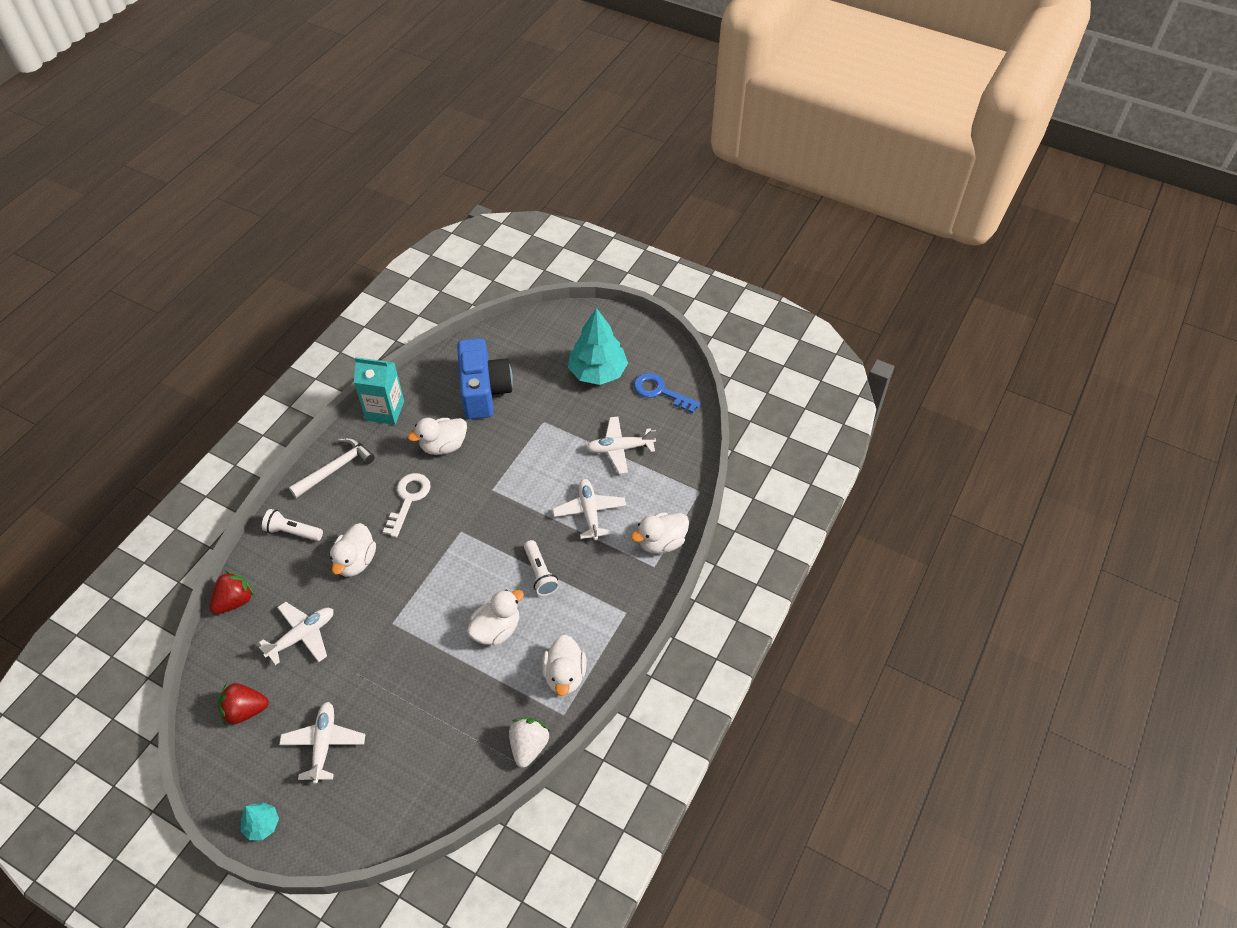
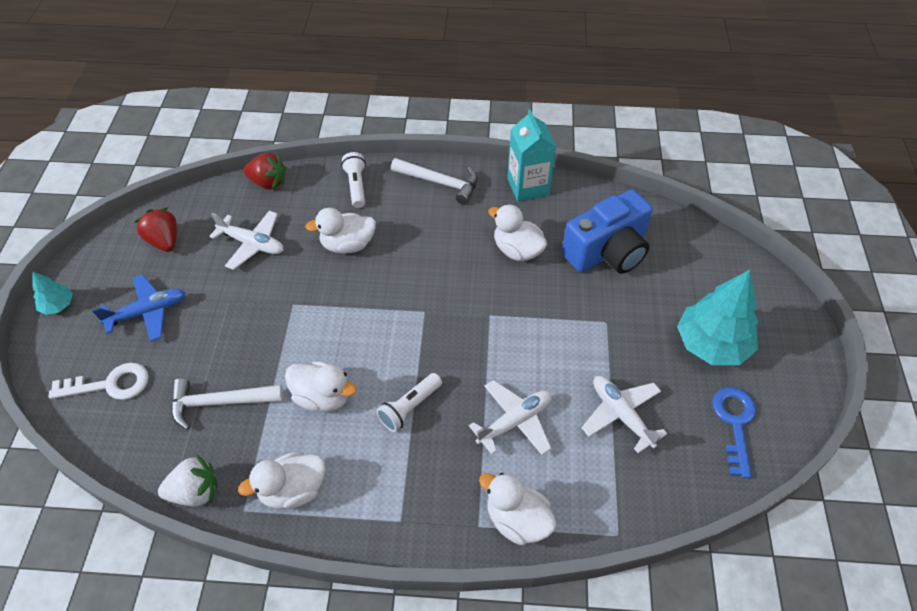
camera: 65 degrees right, 0 degrees up
white plane [279,702,366,784] -> blue plane [92,274,186,341]
white key [383,473,430,538] -> white key moved to [49,363,149,400]
none -> white hammer [171,378,284,430]

